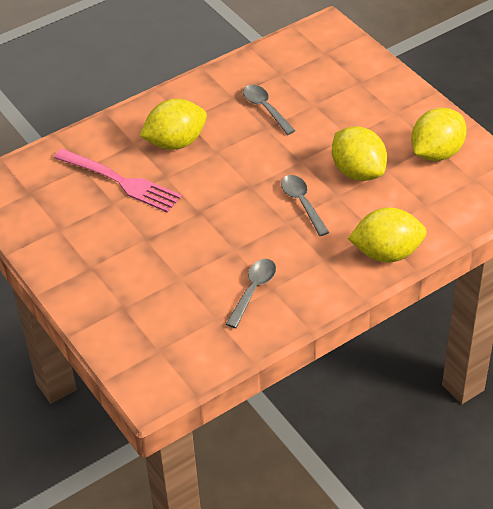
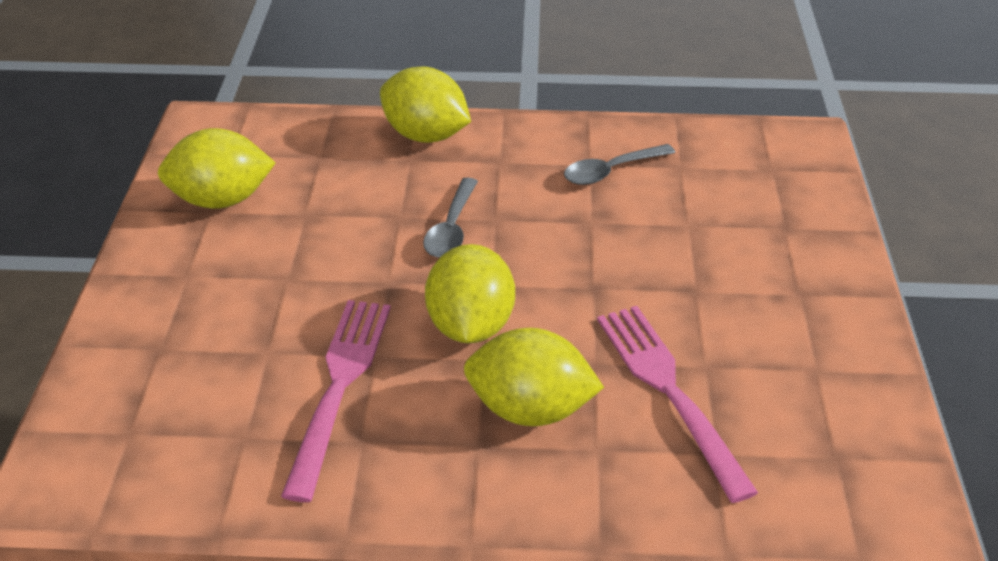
camera: 145 degrees left, 5 degrees down
grey spoon [243,85,296,135] -> pink fork [281,300,391,502]
yellow lemon [332,126,387,181] -> yellow lemon moved to [425,244,515,343]

